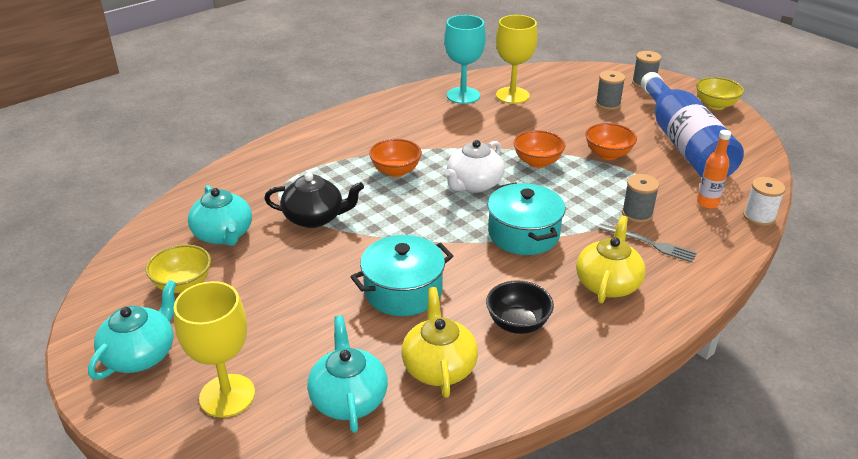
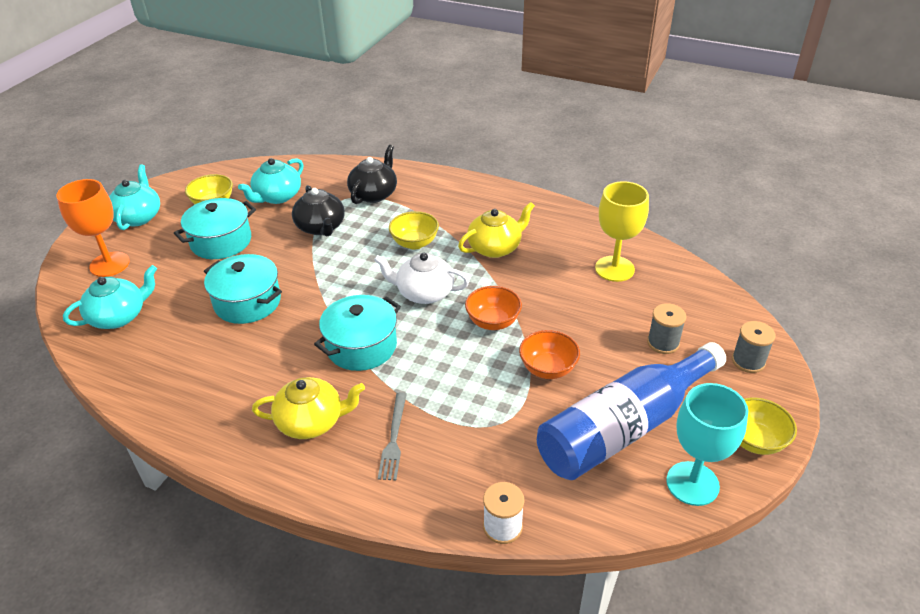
camera: 65 degrees right, 5 degrees up
turquoise teapot [88,280,177,380] -> turquoise teapot turned 90 degrees counterclockwise [109,165,160,230]
yellow goblet [174,281,255,418] -> orange goblet [57,179,130,277]
orange bowl [369,139,422,177] -> yellow bowl [389,211,439,250]
yellow teapot [401,287,478,398] -> yellow teapot moved to [458,202,535,258]
turquoise goblet [444,15,486,104] -> turquoise goblet moved to [666,383,748,506]
black bowl [486,280,554,334] -> none
grey spool [622,174,660,223] -> none
orange bottle [697,130,731,209] -> none
none -> turquoise pot [174,198,256,259]
none -> black teapot [347,145,397,204]

